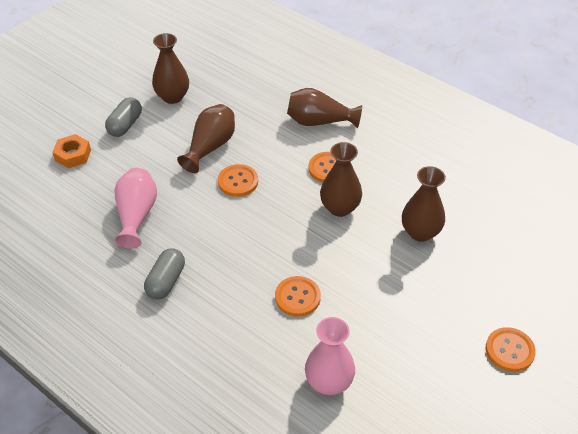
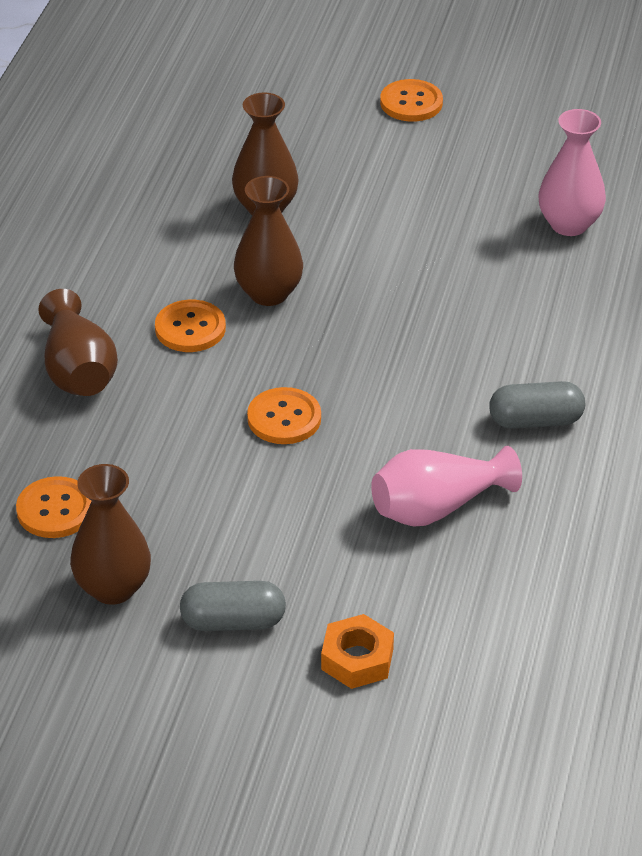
camera: 115 degrees left, 5 degrees down
brown vase [177,104,235,173] -> none
orange button [275,276,321,317] -> orange button moved to [16,476,91,538]

